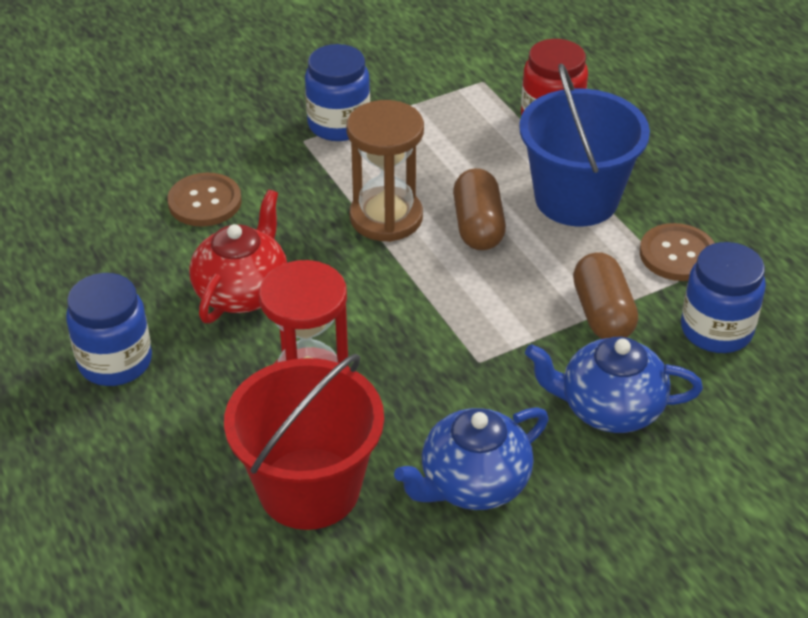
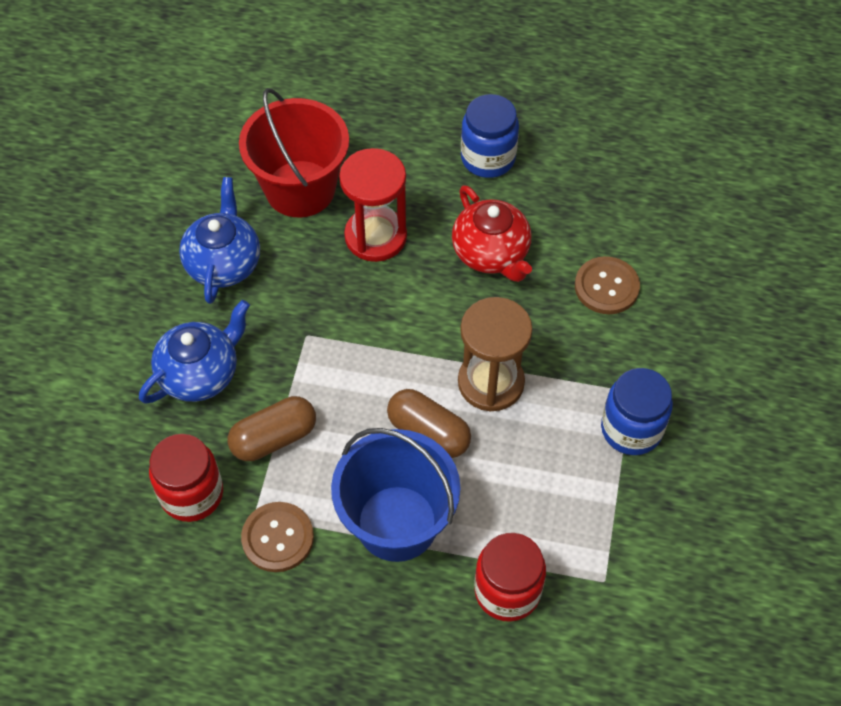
camera: 130 degrees right, 15 degrees up
brown capsule [573,252,638,339] -> brown capsule turned 60 degrees counterclockwise [228,396,316,461]
blue jar [681,242,766,353] -> red jar [149,434,223,522]

